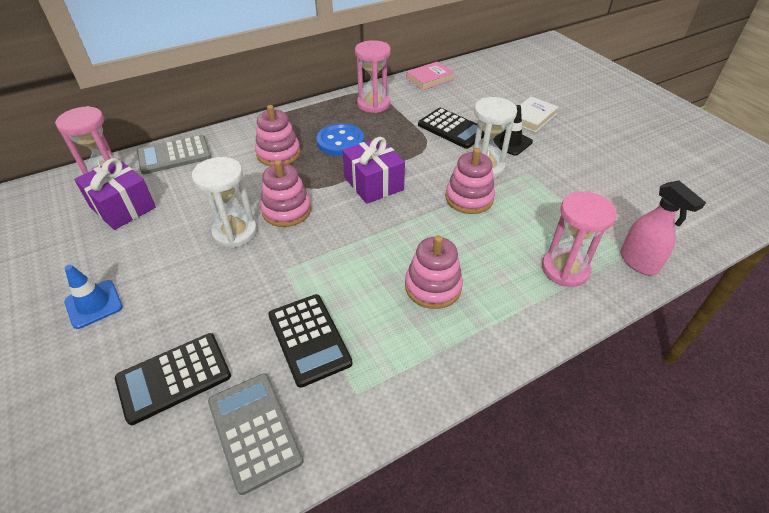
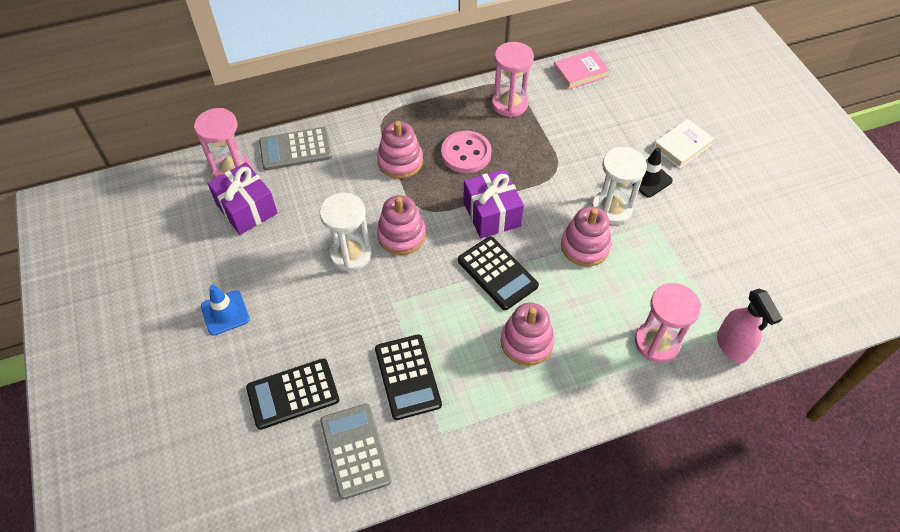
camera: 10 degrees right, 10 degrees up
blue button [317,123,364,156] -> pink button [441,131,492,173]
black calculator [418,108,484,149] -> black calculator moved to [458,236,539,310]

